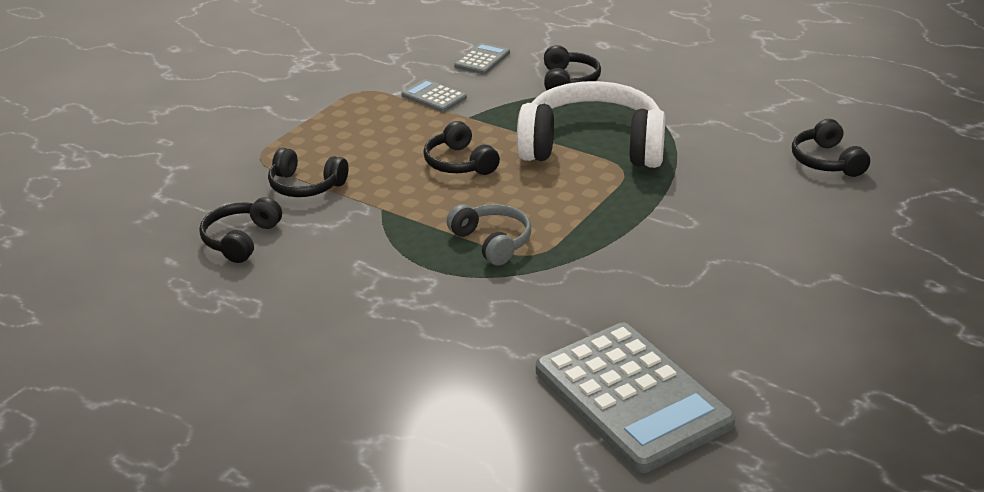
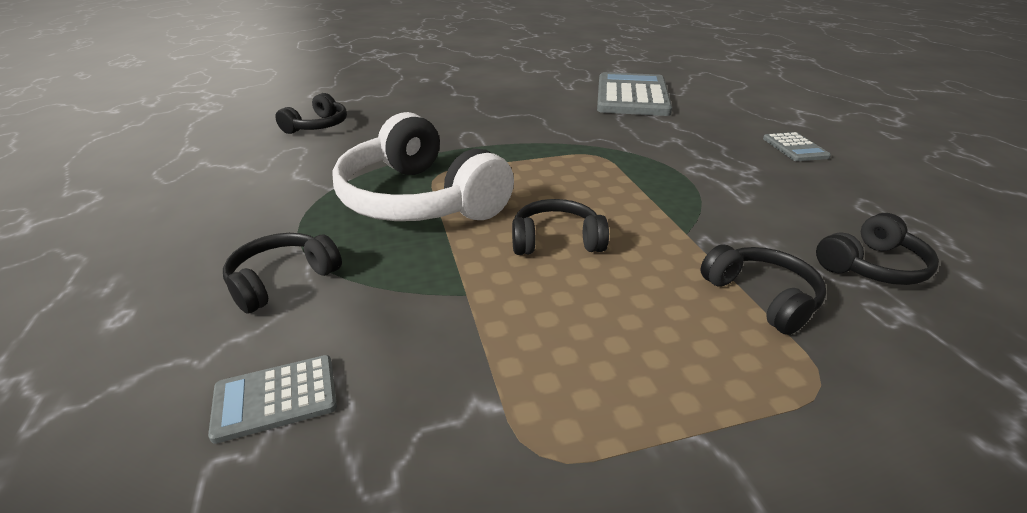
camera: 140 degrees left, 0 degrees up
grey calculator [401,79,467,112] -> grey calculator moved to [763,132,831,161]
black headphones [424,121,500,175] -> black headphones turned 105 degrees counterclockwise [512,199,609,255]
grey headphones [447,204,531,265] -> none

